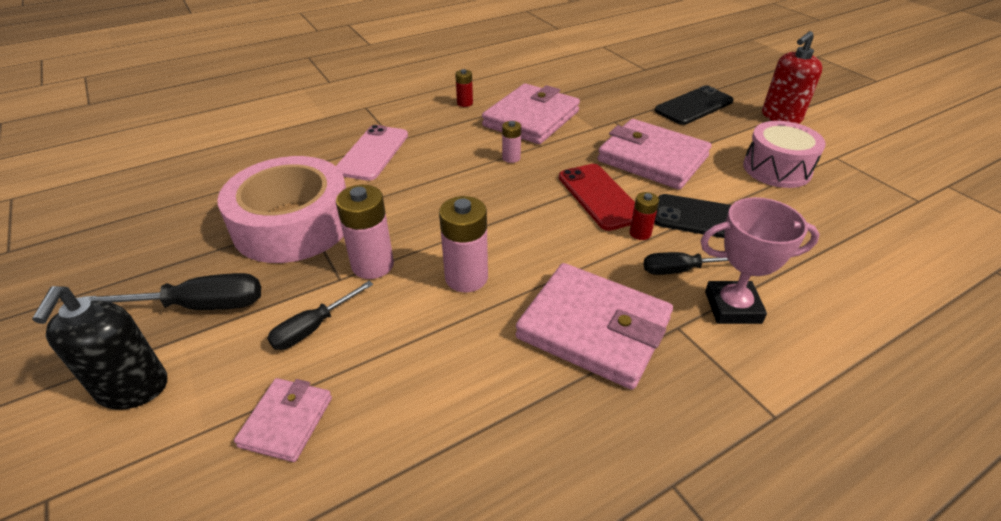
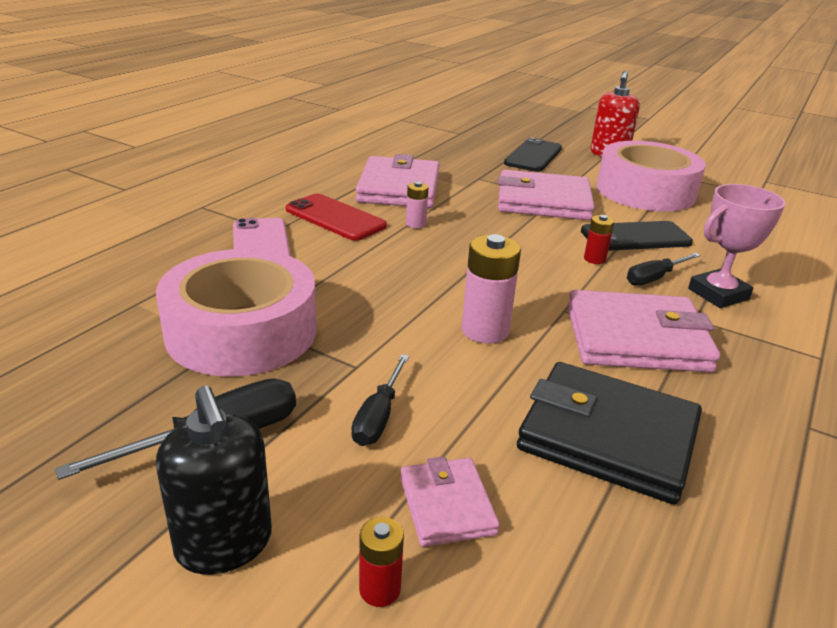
camera: 30 degrees left, 10 degrees down
pink battery [336,185,394,279] -> none
red battery [455,69,473,107] -> red battery moved to [359,517,404,607]
red phone [559,164,635,231] -> red phone moved to [286,194,387,241]
pink drum [743,121,826,188] -> pink tape [597,141,706,212]
none -> black wallet [517,362,702,504]

